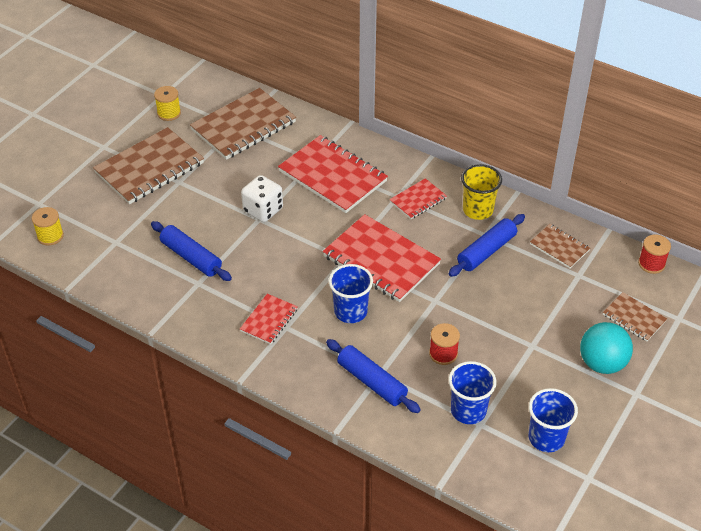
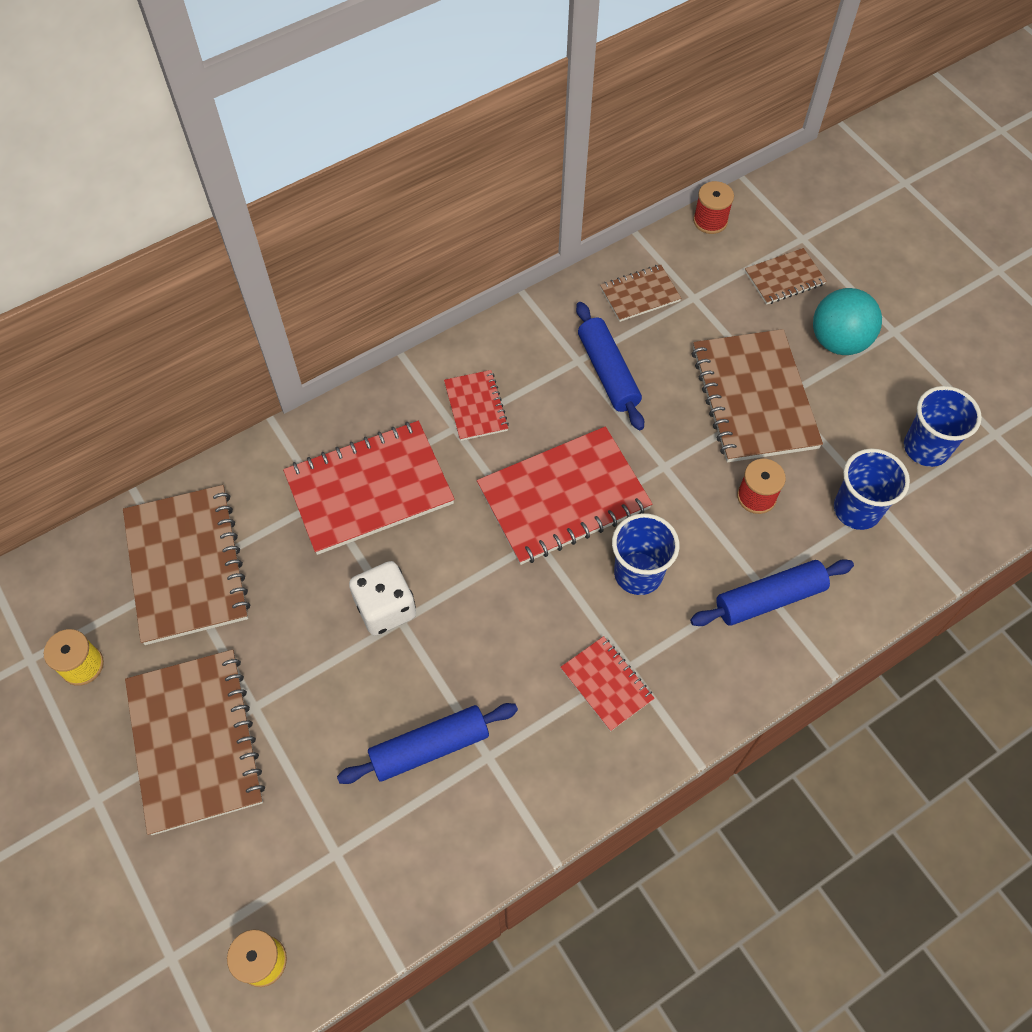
camera: 65 degrees left, 15 degrees up
yellow cup [461,164,502,220] -> none
none -> brown notebook [692,329,823,462]

